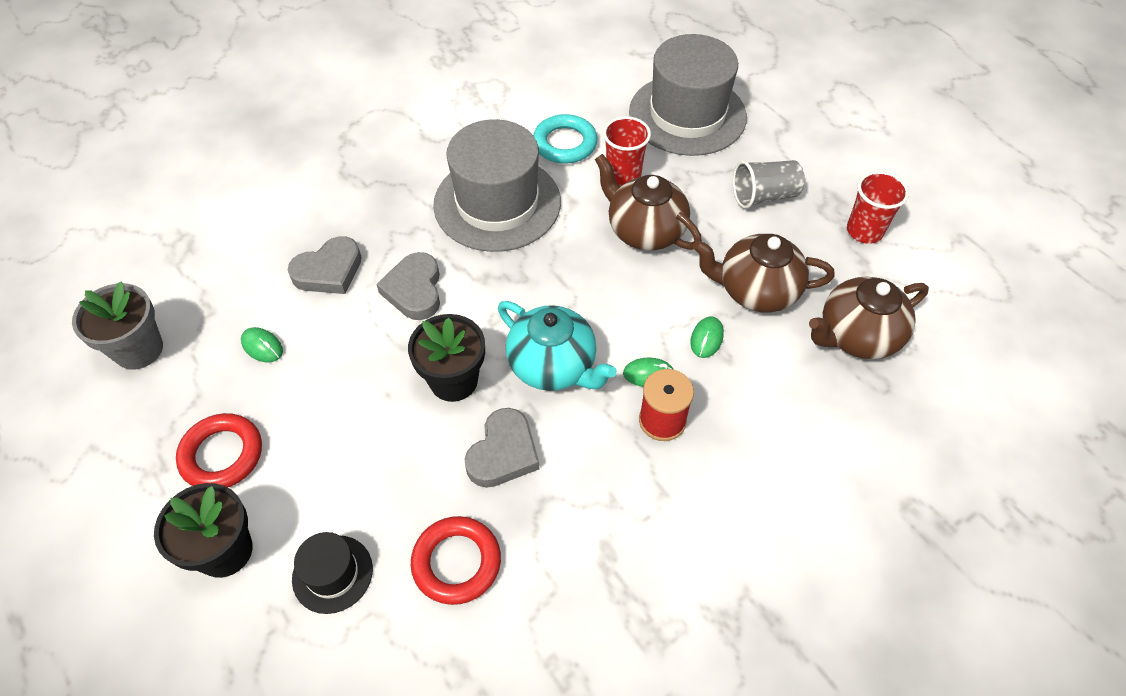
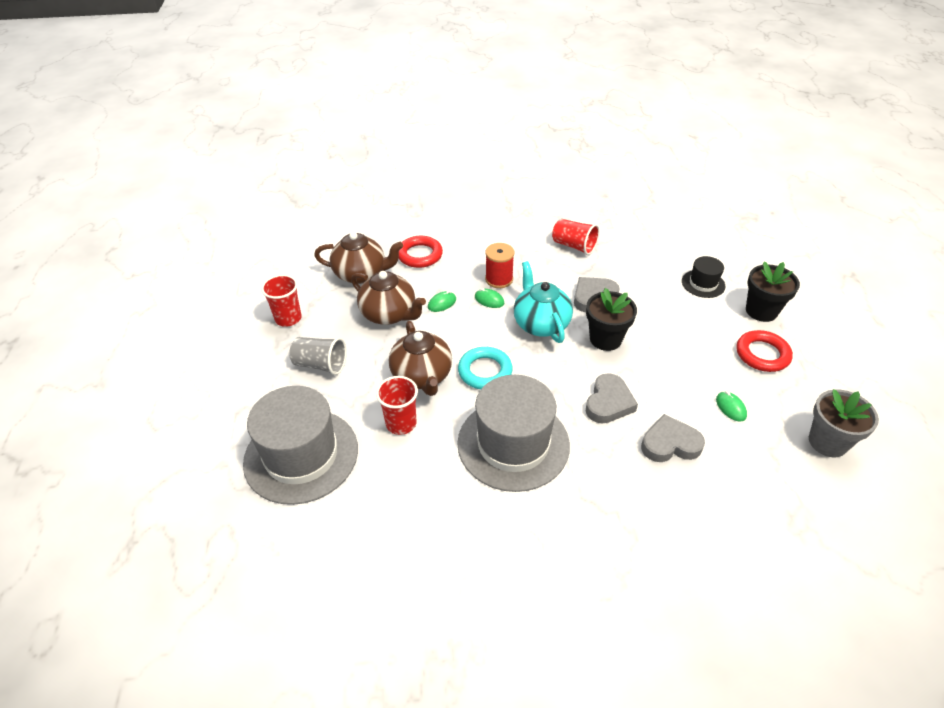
camera: 150 degrees left, 10 degrees down
red ring [411,516,501,605] -> red ring moved to [399,236,443,268]
turquoise ring [533,114,597,164] -> turquoise ring moved to [458,347,513,389]
none -> red cup [552,219,600,255]

